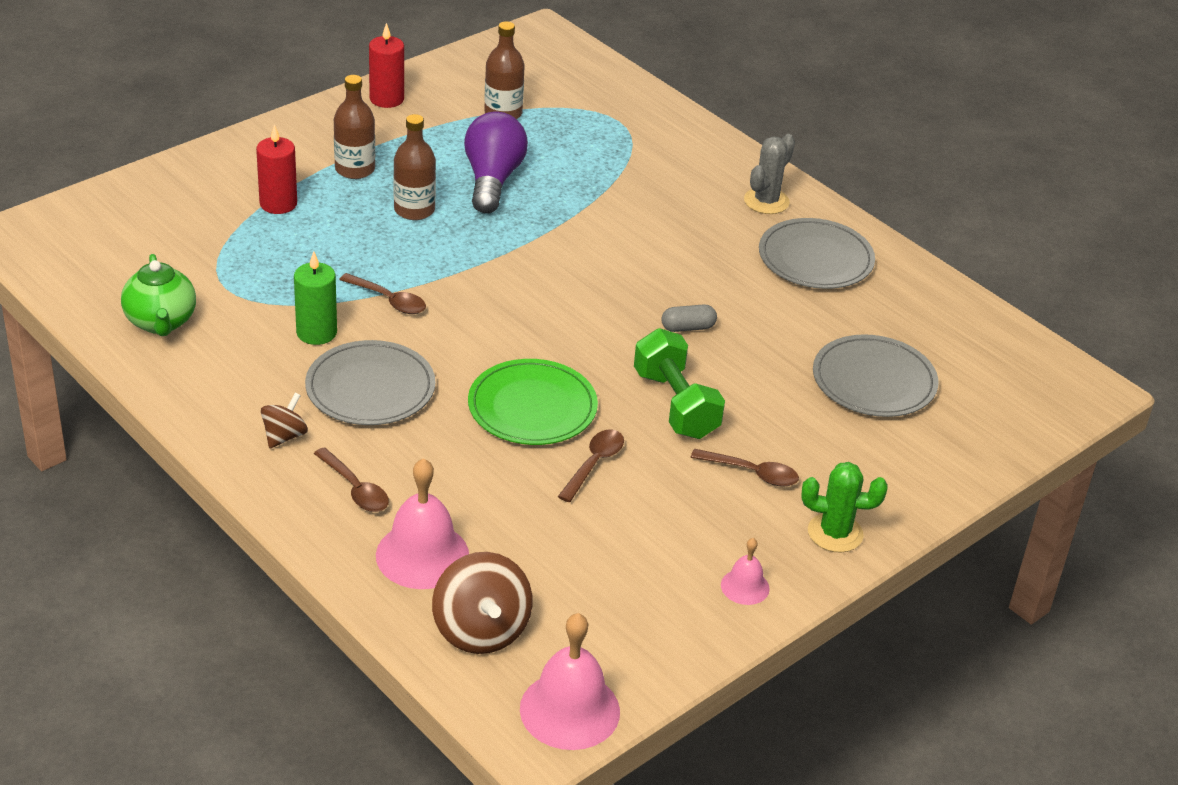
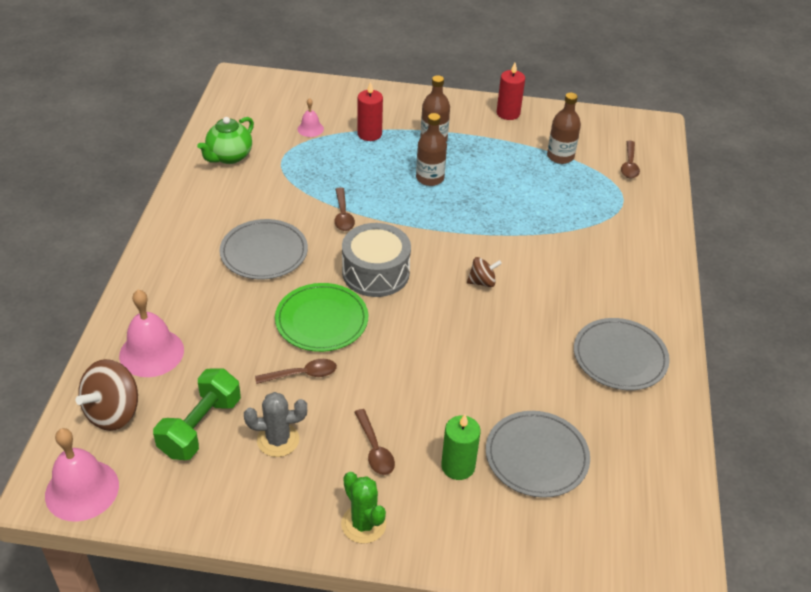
camera: 50 degrees right, 5 degrees up
brown spinning top [261,393,308,448] -> brown spinning top moved to [467,257,502,287]
green candle [294,252,337,345] -> green candle moved to [441,414,481,480]
brown spoon [314,447,389,512] -> brown spoon moved to [621,141,640,178]
purple light bulb [464,112,528,213] -> none
green dumbbell [634,328,725,439] -> green dumbbell moved to [153,369,241,460]
grey capsule [661,304,717,332] -> none
pink bell [721,538,770,605] -> pink bell moved to [298,98,324,137]
grey cactus [744,134,795,214] -> grey cactus moved to [244,392,307,457]
none -> grey drum [342,223,411,297]

